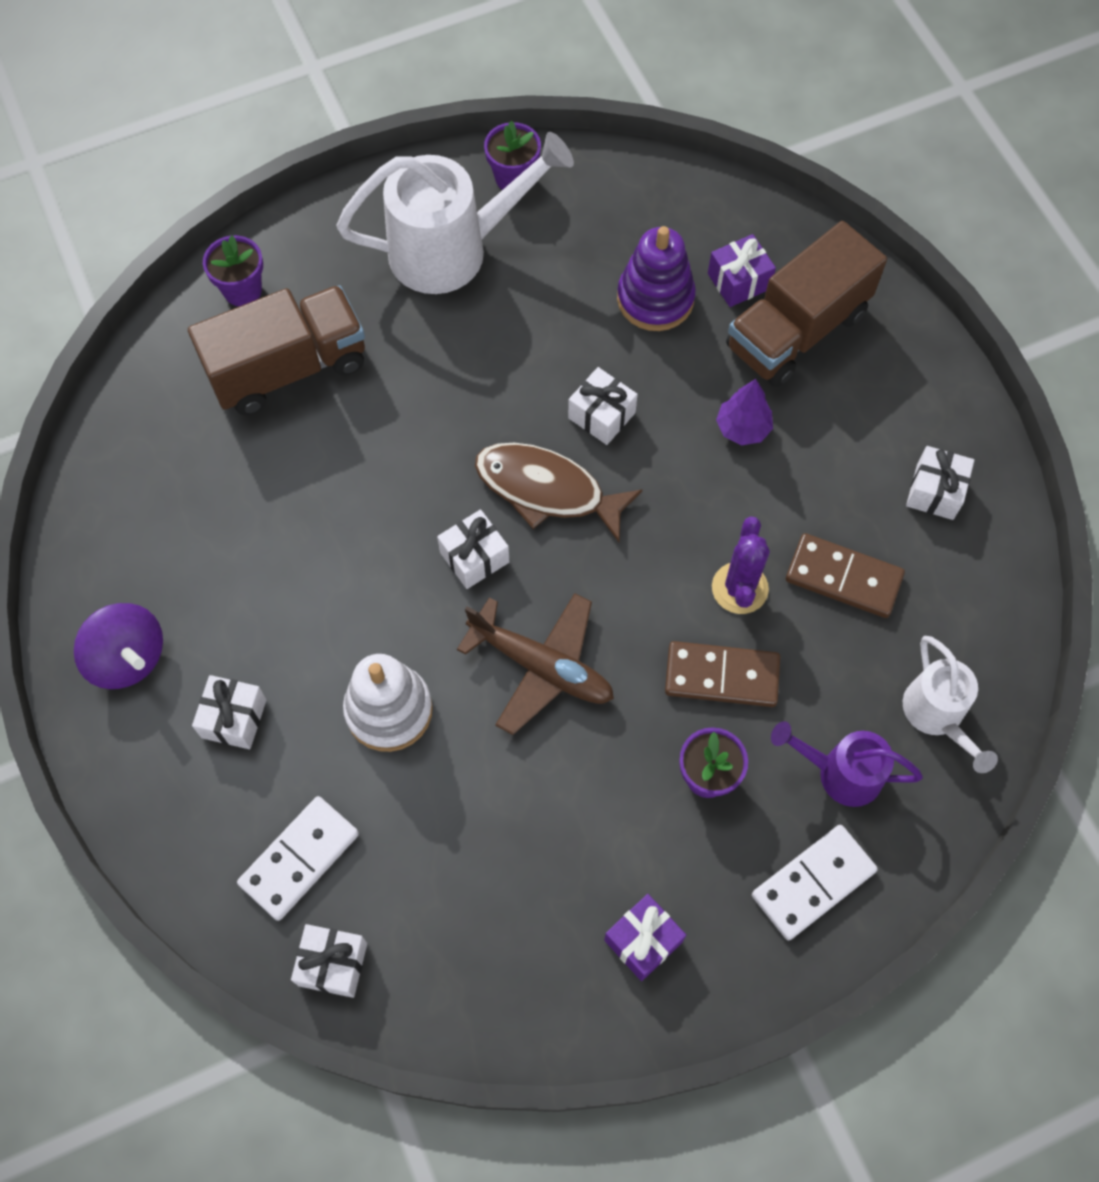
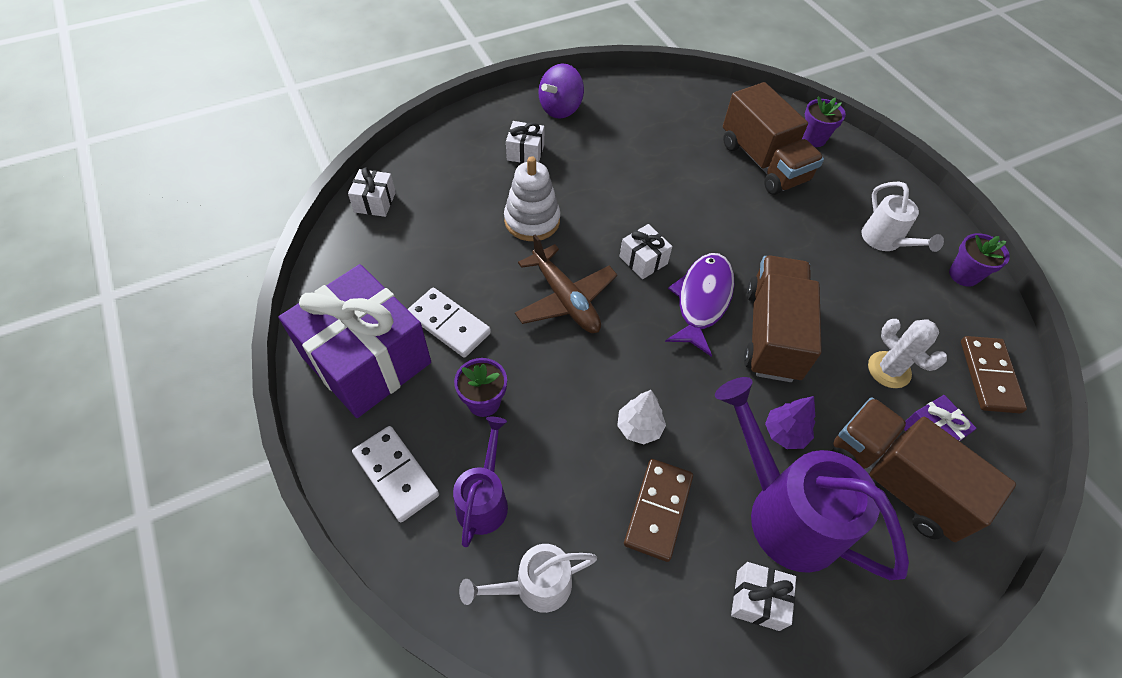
camera: 85 degrees right, 10 degrees down
white domino [237,796,359,921] -> white domino moved to [407,288,491,358]
white watering can [336,132,574,294] -> white watering can [862,181,944,252], size x0.56
brown plane [457,593,614,735] -> brown plane turned 60 degrees counterclockwise [515,234,617,333]
brown fish [475,443,643,542] -> purple fish [665,253,734,356]
white gift [568,367,638,445] -> brown truck [744,256,822,382]
purple gift [604,894,686,981] -> purple gift [279,264,431,418], size x2.36
purple stacking toy [617,226,696,331] -> white cactus [868,319,947,388]
brown domino [665,641,780,707] -> brown domino moved to [961,336,1027,413]
purple cactus [712,517,770,614] -> white tree [617,390,666,444]
none -> purple watering can [715,377,909,580]

